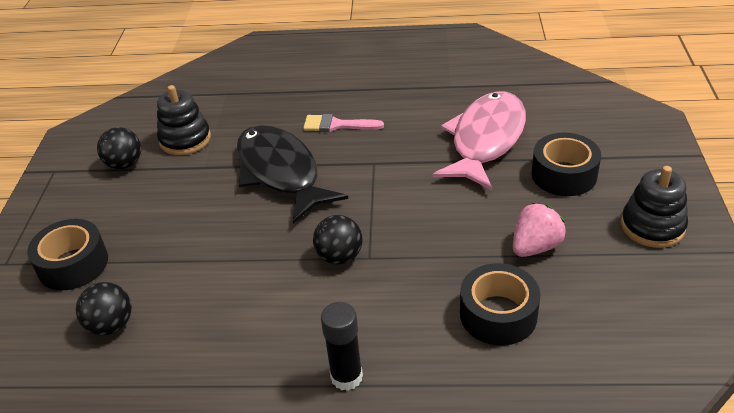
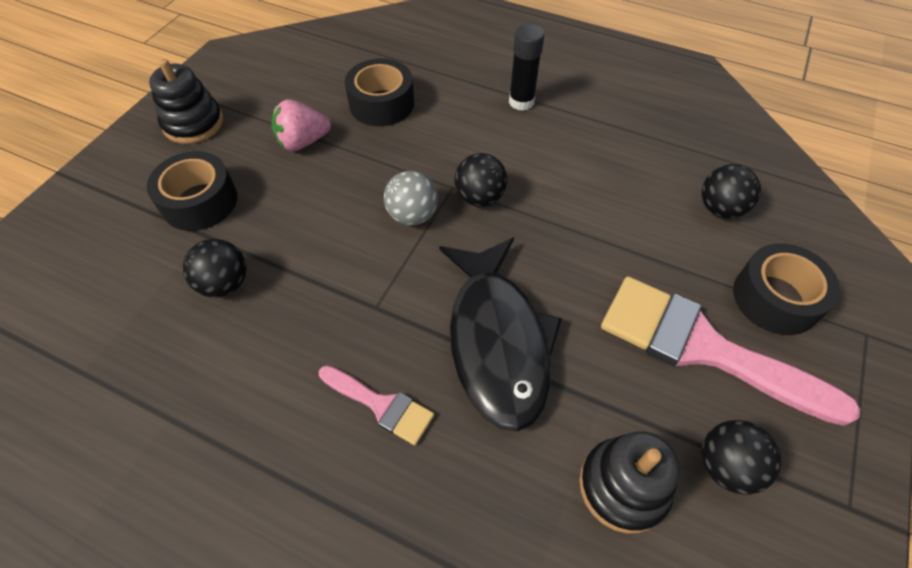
camera: 160 degrees left, 15 degrees up
pink fish [433,91,526,190] -> black ball [183,239,247,298]
none -> grey ball [384,171,438,226]
none -> pink brush [601,276,861,426]

